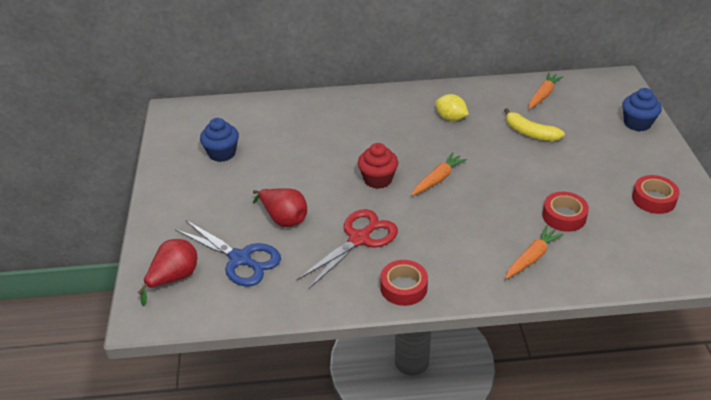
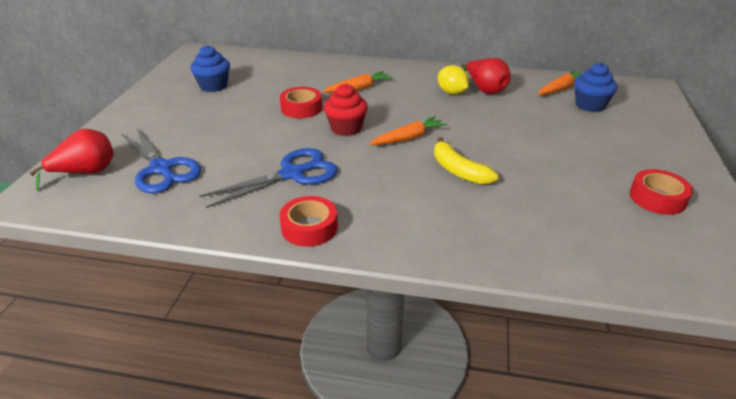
camera: 15 degrees right, 5 degrees down
red pear [253,189,307,227] -> red pear moved to [461,58,511,94]
red scissors [297,209,398,289] -> blue scissors [200,148,338,208]
yellow banana [504,108,565,141] -> yellow banana moved to [434,137,498,185]
orange carrot [505,225,564,279] -> orange carrot moved to [323,71,393,93]
red tape [542,192,589,232] -> red tape moved to [280,87,322,118]
blue cupcake [622,88,662,131] -> blue cupcake moved to [574,63,617,112]

